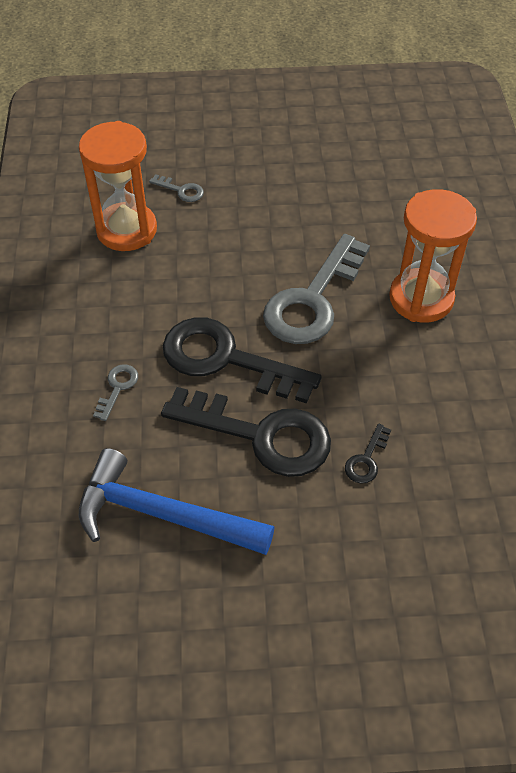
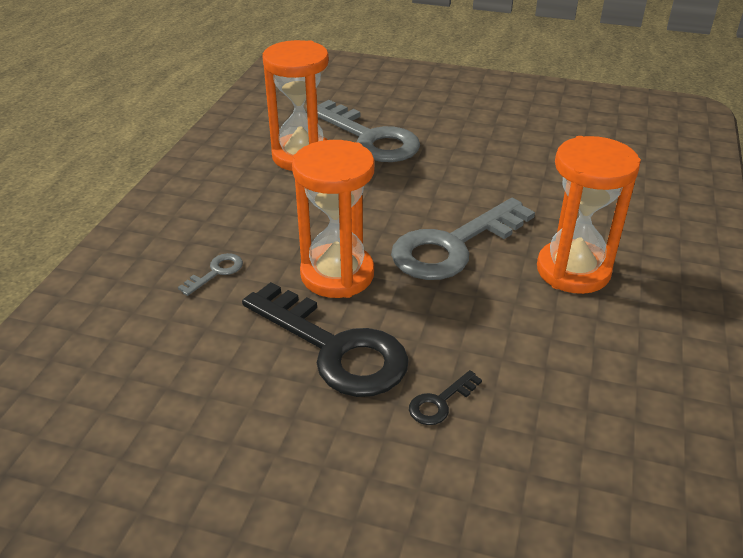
camera: 20 degrees right, 15 degrees down
blue hammer [79,448,275,555] -> none
grey key [149,174,204,202] -> grey key [317,100,420,162], size x2.42
black key [163,317,322,403] -> orange hourglass [292,140,375,298]

